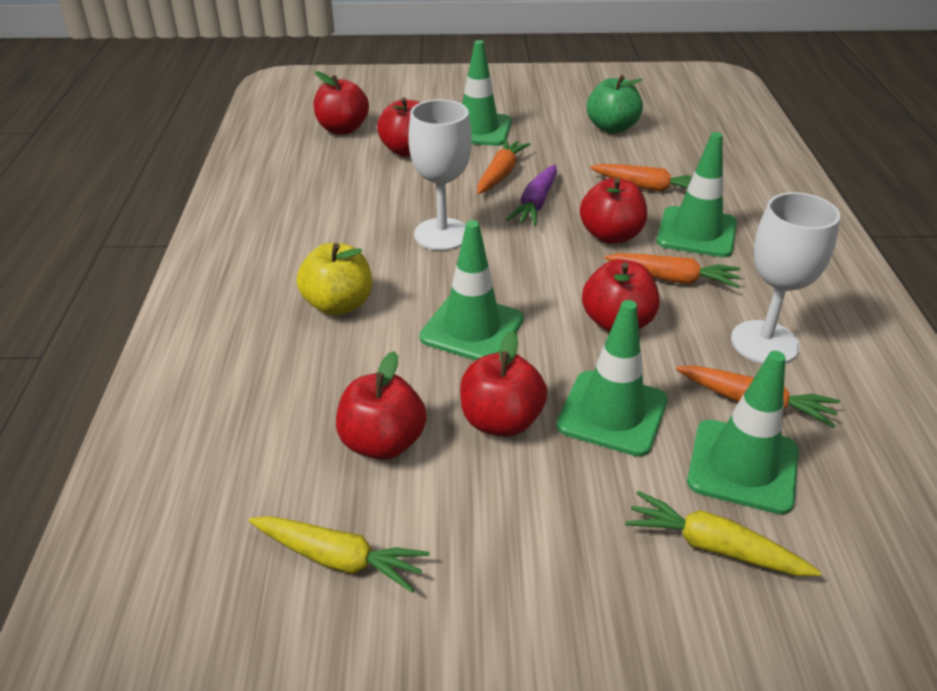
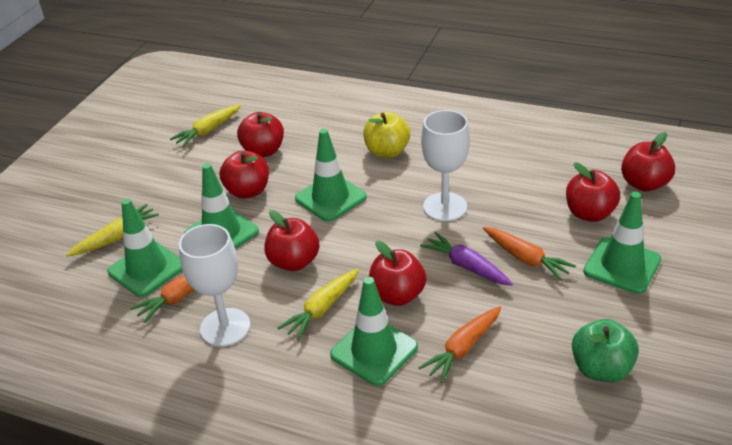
camera: 115 degrees right, 0 degrees up
orange carrot [605,253,741,288] -> yellow carrot [278,268,359,340]

